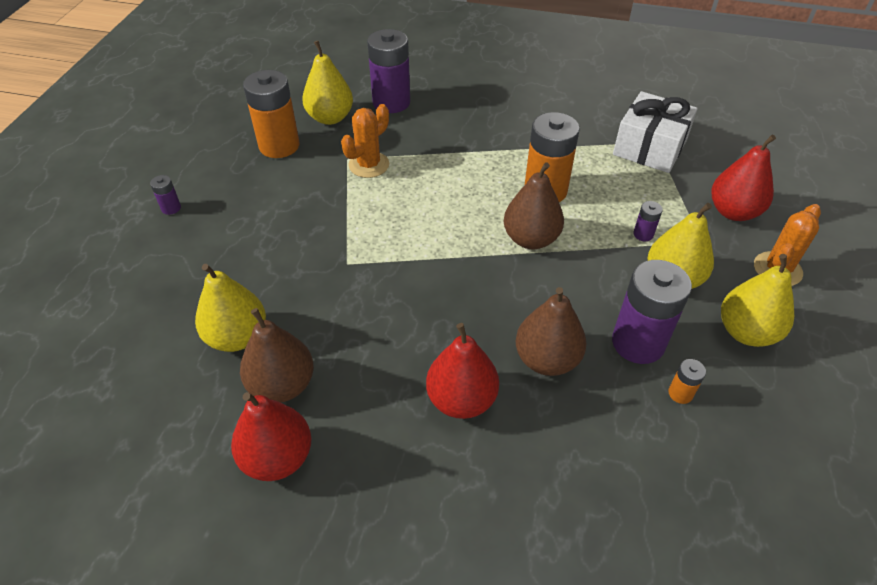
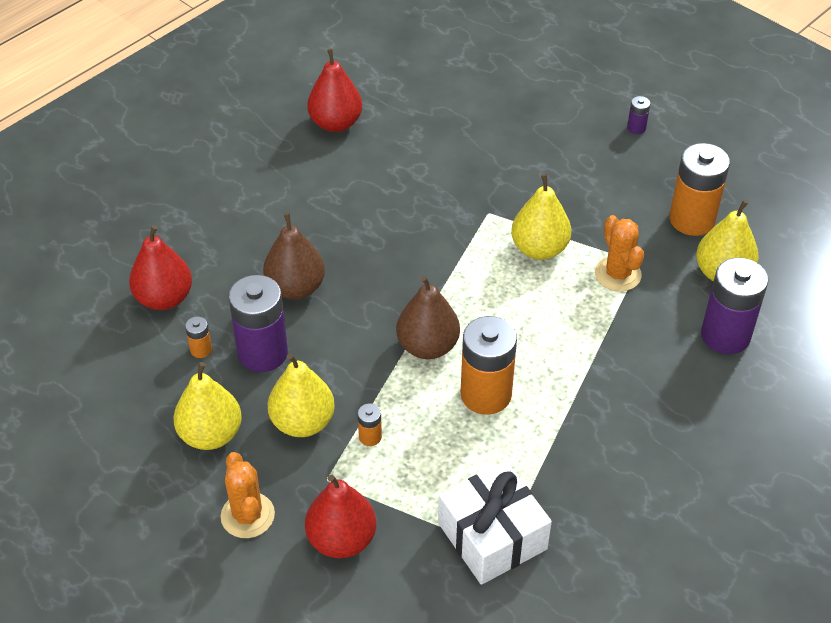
camera: 120 degrees right, 0 degrees up
yellow pear [195,264,266,352] -> yellow pear moved to [511,174,571,260]
brown pear [240,308,314,403] -> none
red pear [426,323,499,419] -> red pear moved to [129,225,192,310]
purple battery [633,201,663,241] -> orange battery [358,403,382,446]

